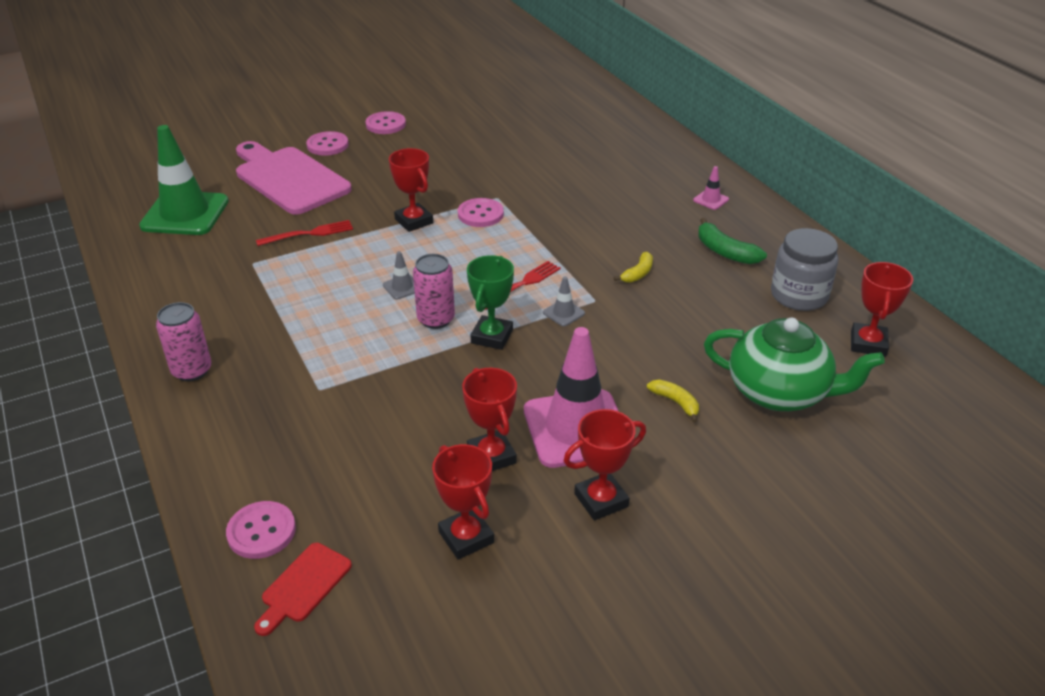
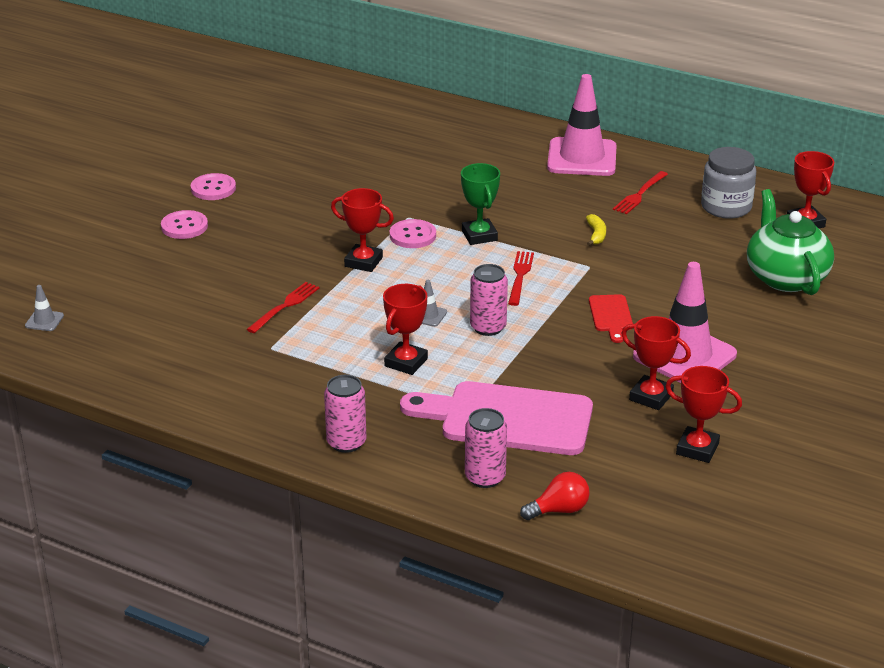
camera: 35 degrees left, 5 degrees down
green traffic cone [139,125,229,235] -> none
pink button [226,501,296,559] -> red light bulb [520,472,590,520]
pink cutting board [236,141,352,215] -> pink cutting board moved to [400,381,593,455]
red cutting board [254,543,352,636] -> red cutting board moved to [589,294,633,343]
green trophy [467,255,514,350] -> green trophy moved to [461,163,500,245]
grey traffic cone [543,276,585,326] -> grey traffic cone moved to [25,285,64,331]
red trophy [564,409,646,521] -> red trophy moved to [383,284,428,375]
yellow banana [647,379,699,422] -> none
pink traffic cone [693,166,729,210] -> pink traffic cone [547,74,617,176], size x2.50
green banana [698,218,767,264] -> red fork [613,171,668,214]
green teapot [704,317,885,411] -> green teapot turned 90 degrees counterclockwise [747,189,834,295]
none -> pink can [465,408,507,488]

